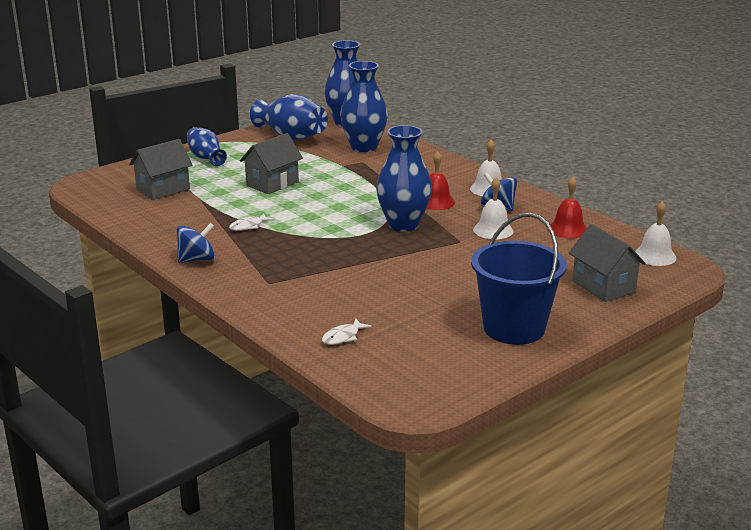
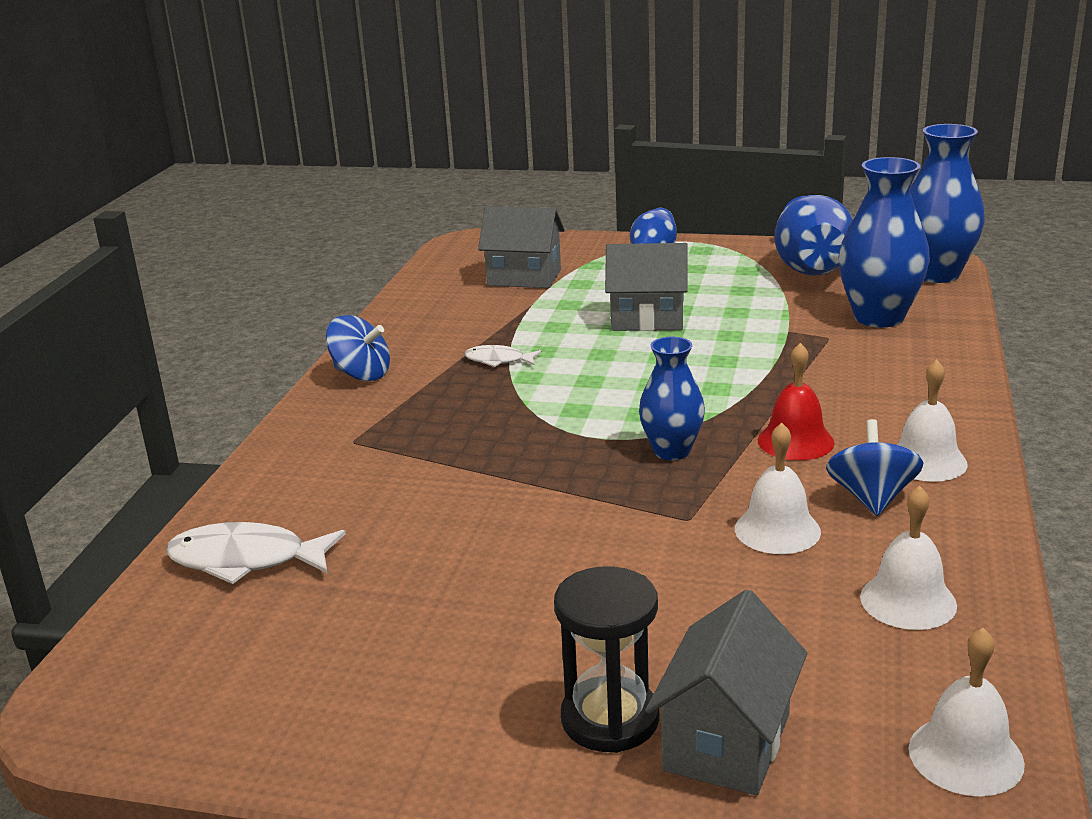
camera: 55 degrees right, 0 degrees up
white fish [322,318,372,345] -> white fish [166,522,346,584], size x1.75
blue vase [376,125,432,231] -> blue vase [639,337,705,460], size x0.62
blue bucket [471,213,567,345] -> none
red bell [550,177,587,239] -> white bell [860,486,957,630]
none -> black hourglass [554,566,659,753]

